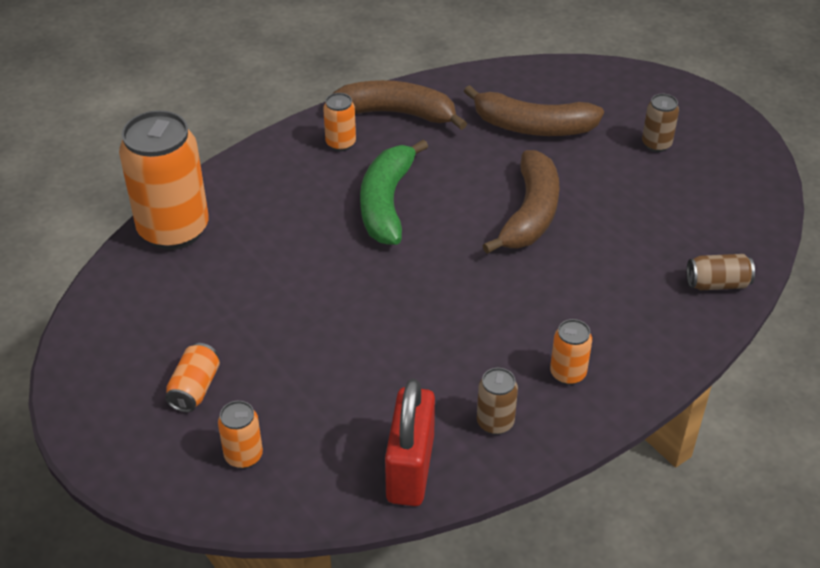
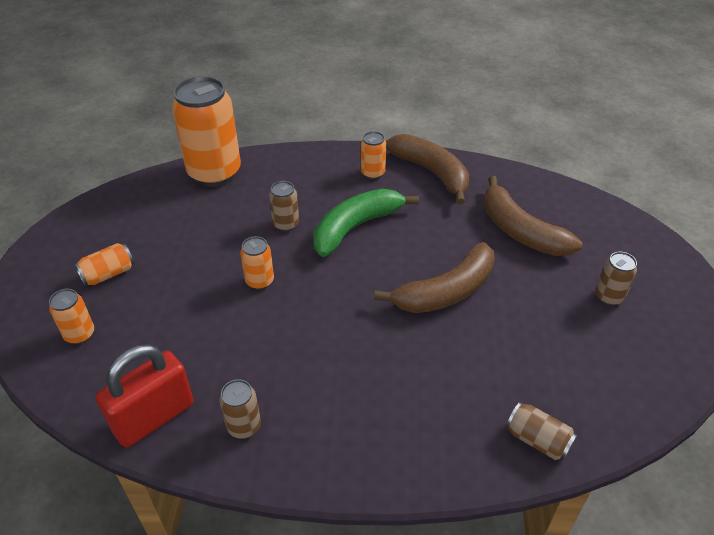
camera: 40 degrees right, 0 degrees up
orange can [550,319,592,385] -> orange can moved to [240,236,274,290]
none -> brown can [269,181,299,232]

